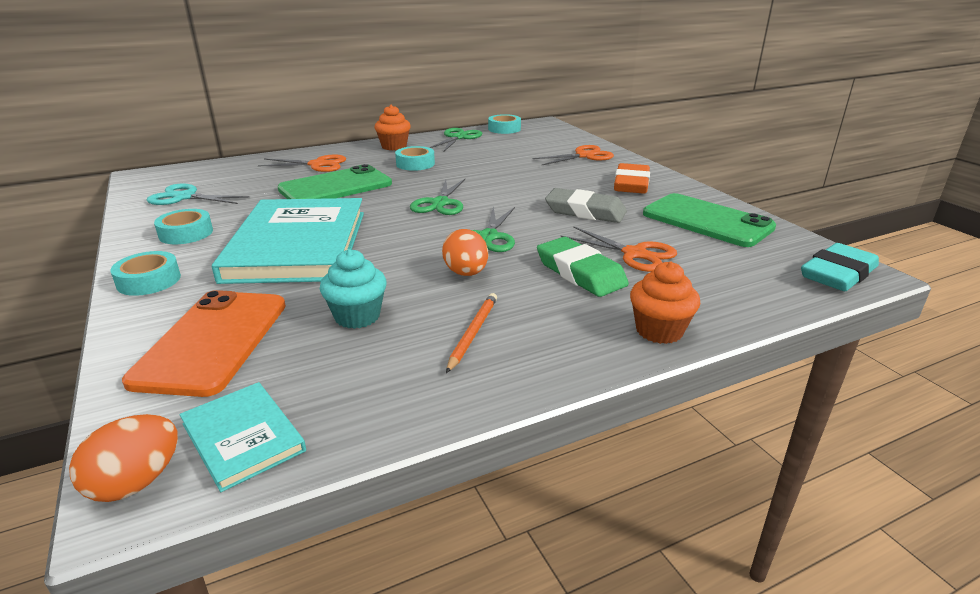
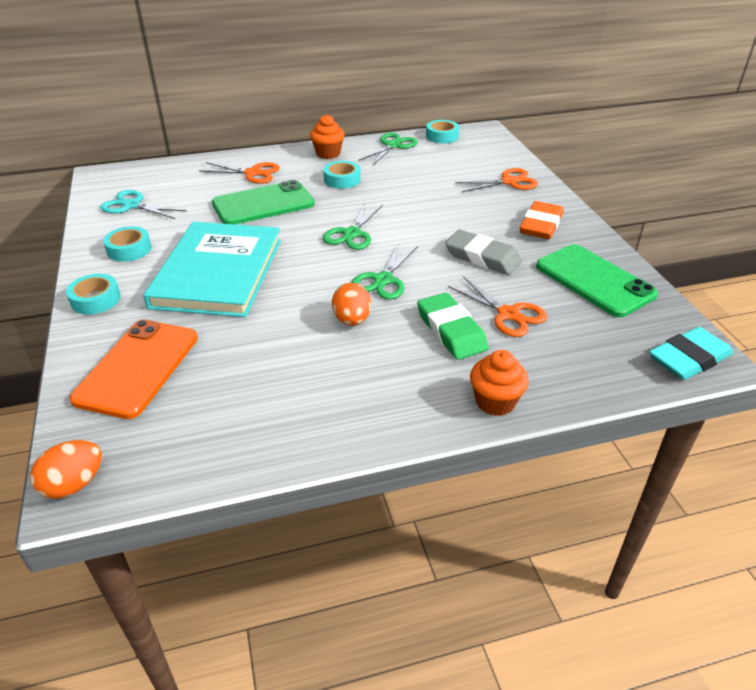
camera: 10 degrees right, 10 degrees up
turquoise book [180,382,306,492] -> none
turquoise cupcake [320,249,387,329] -> none
orange pencil [446,293,497,373] -> none

